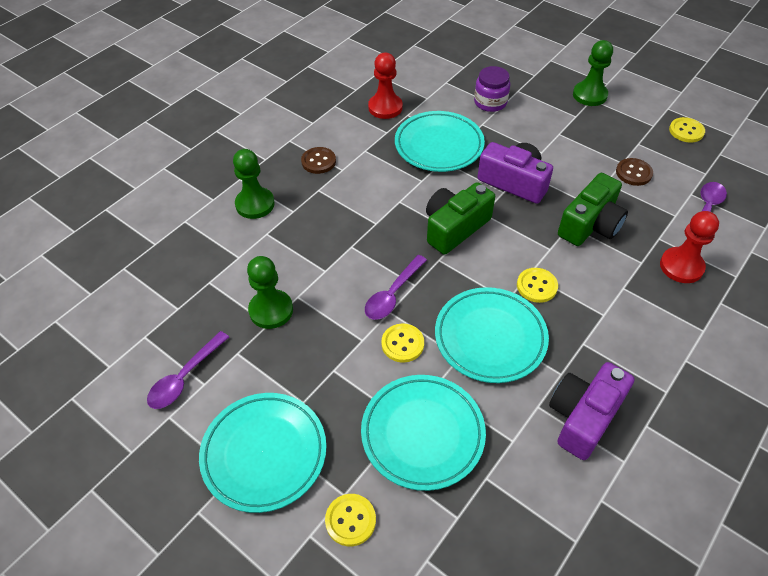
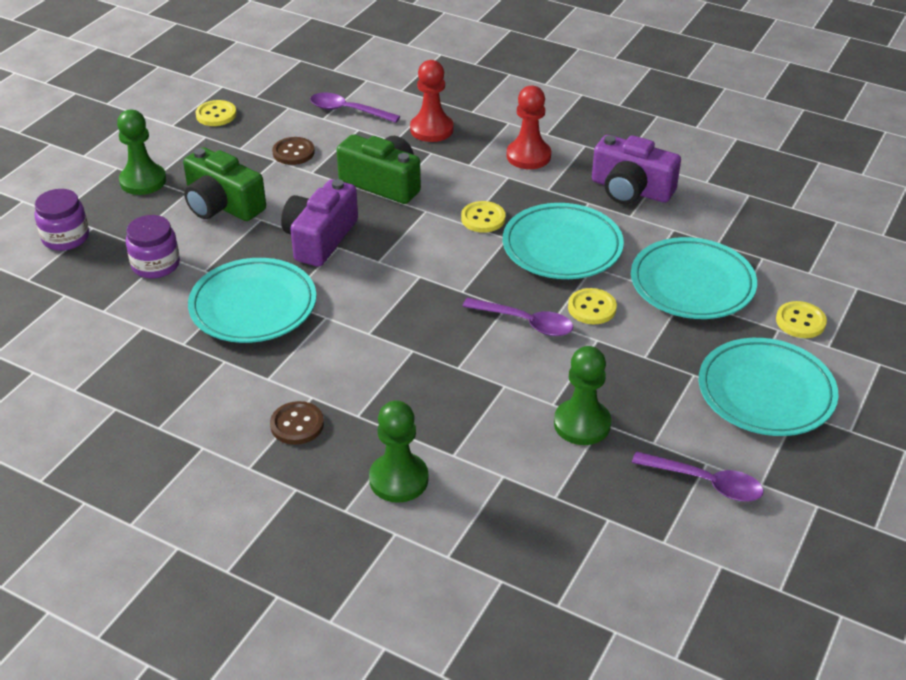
camera: 100 degrees left, 10 degrees down
red pawn [368,53,403,119] -> red pawn moved to [507,86,551,169]
green camera [426,182,495,254] -> green camera moved to [183,147,266,221]
none -> purple jar [35,189,89,251]

